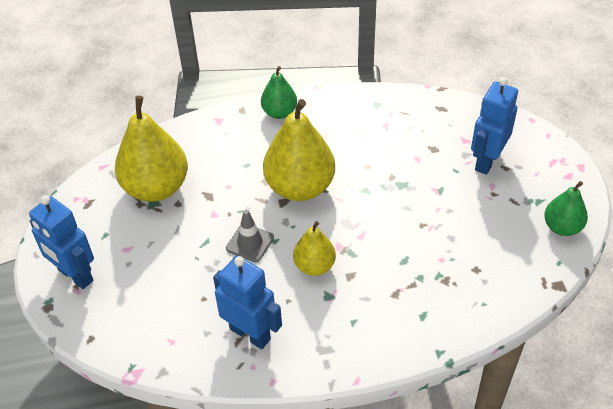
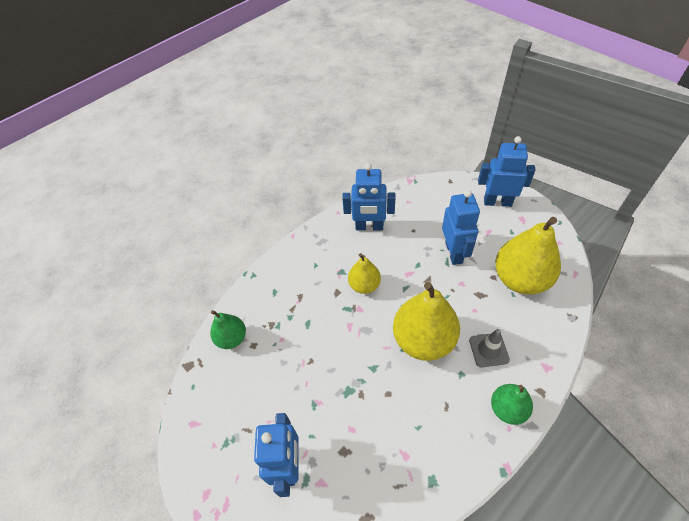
camera: 150 degrees right, 5 degrees up
grey traffic cone [226,210,274,262] -> grey traffic cone moved to [469,329,510,368]
green pear [544,181,588,236] -> green pear moved to [210,310,246,349]
none -> blue robot [442,190,480,265]

